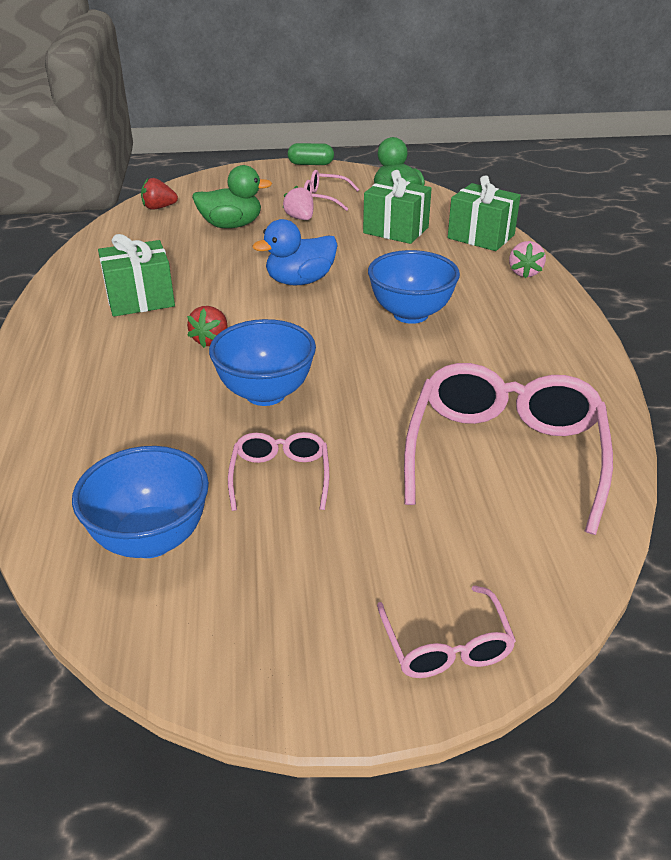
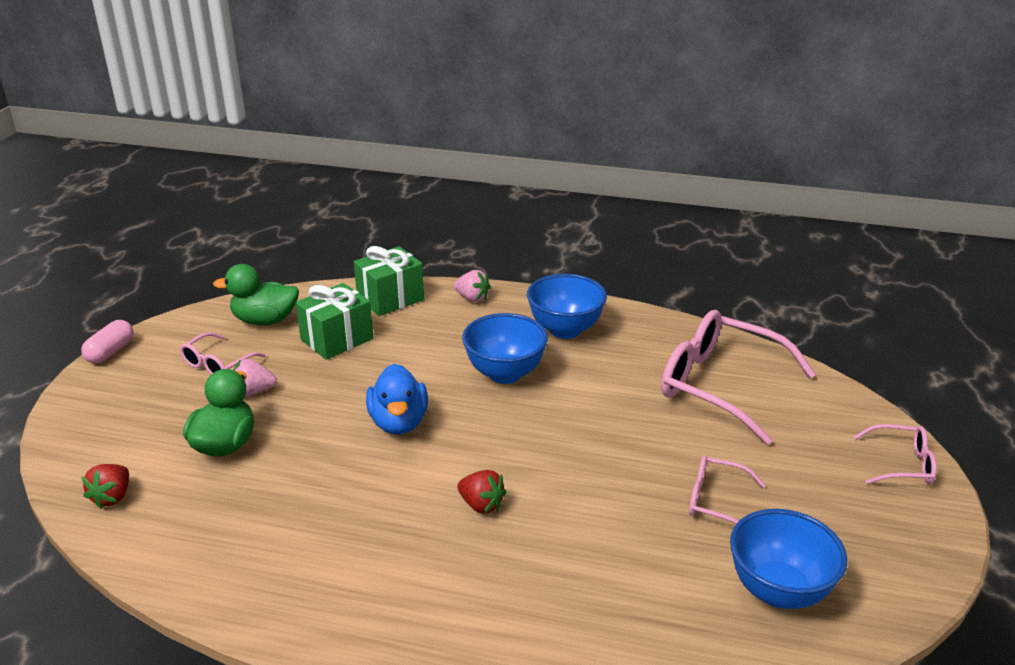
camera: 70 degrees left, 5 degrees down
green gift [98,234,175,317] -> none
blue bowl [209,319,316,406] -> blue bowl moved to [527,274,607,339]
green capsule [288,143,334,165] -> pink capsule [81,320,134,363]

